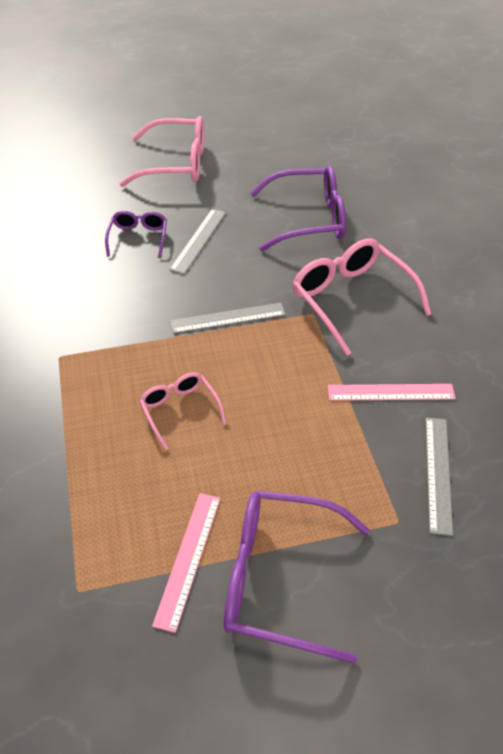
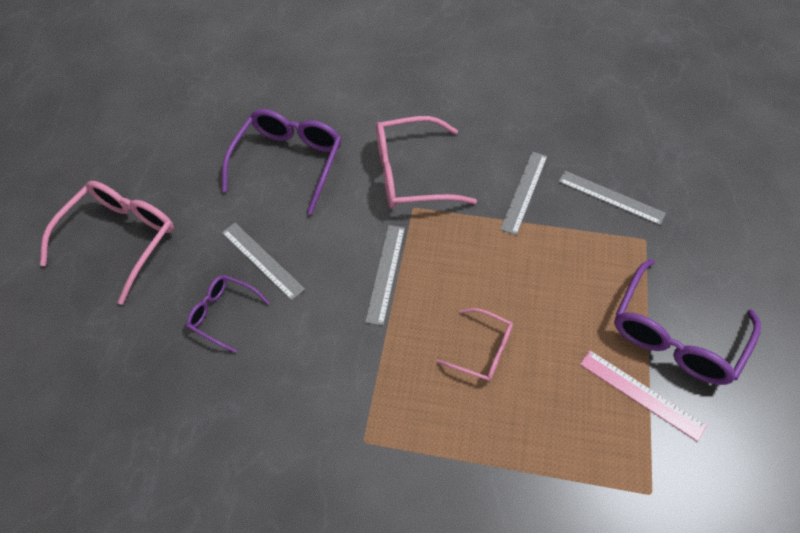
camera: 65 degrees left, 10 degrees up
pink glasses [139,372,226,450] -> pink glasses turned 150 degrees counterclockwise [436,308,513,382]
pink ruler [328,384,456,401] -> grey ruler [500,152,547,235]

